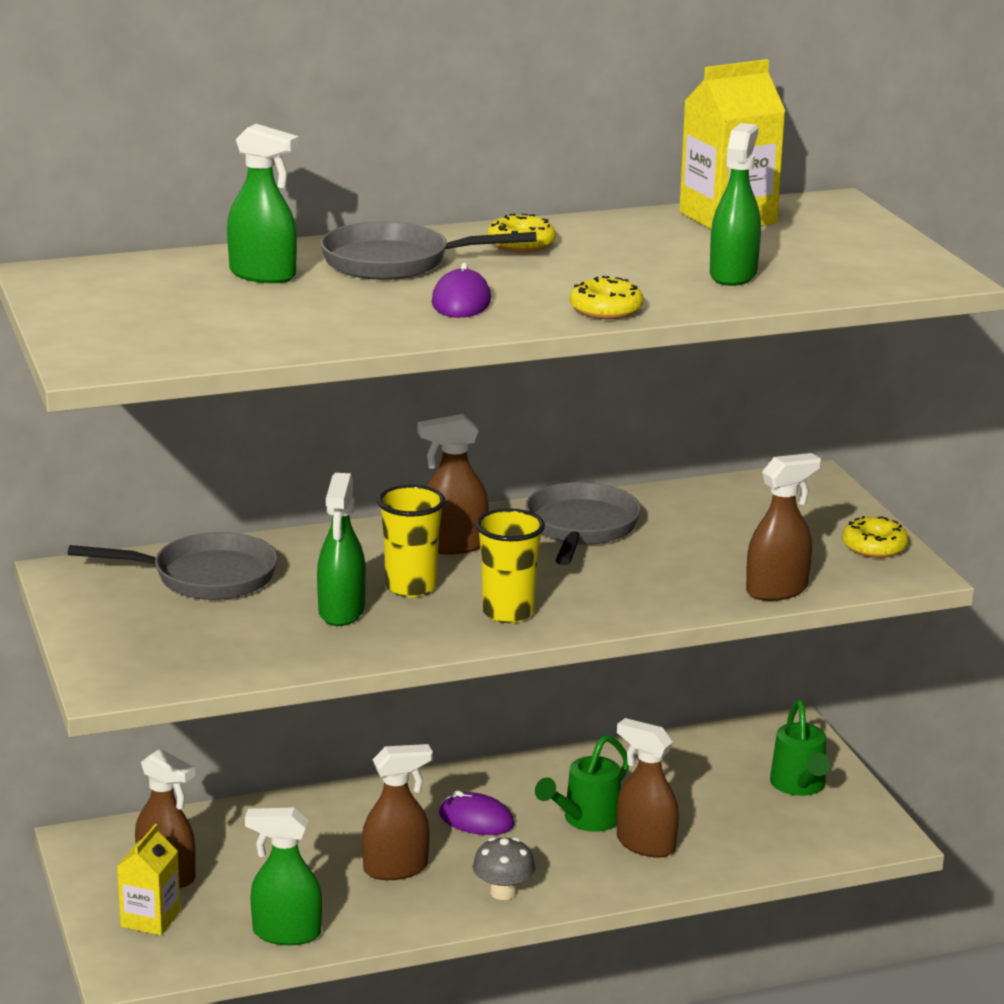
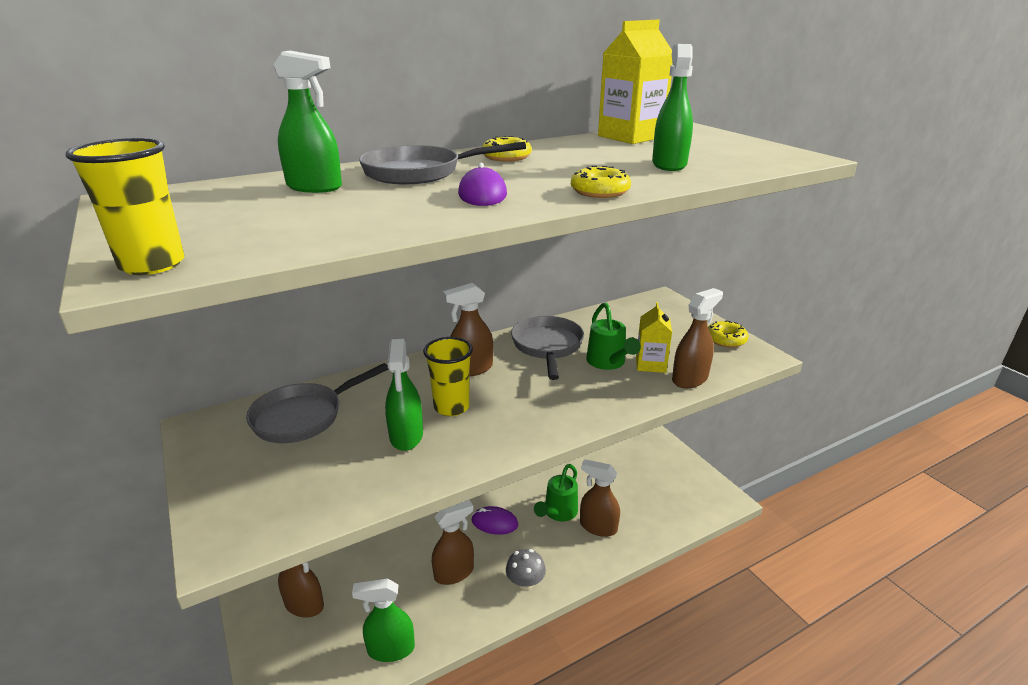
camera: 10 degrees left, 5 degrees up
grey pan [68,532,278,600] -> grey pan turned 150 degrees clockwise [246,363,389,443]
yellow carton [117,824,180,935] -> yellow carton moved to [636,302,672,373]
yellow cup [476,508,545,623] -> yellow cup moved to [66,138,185,275]
green watering can [770,700,830,796] -> green watering can moved to [586,302,641,370]

